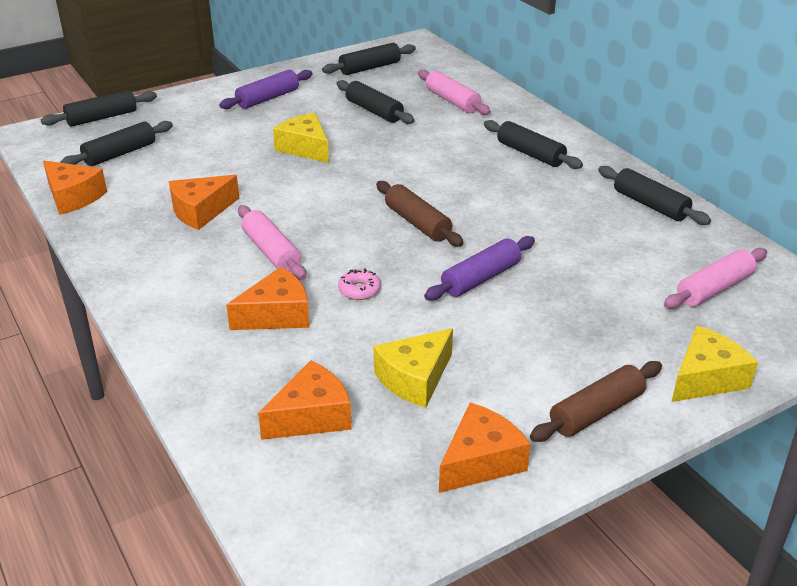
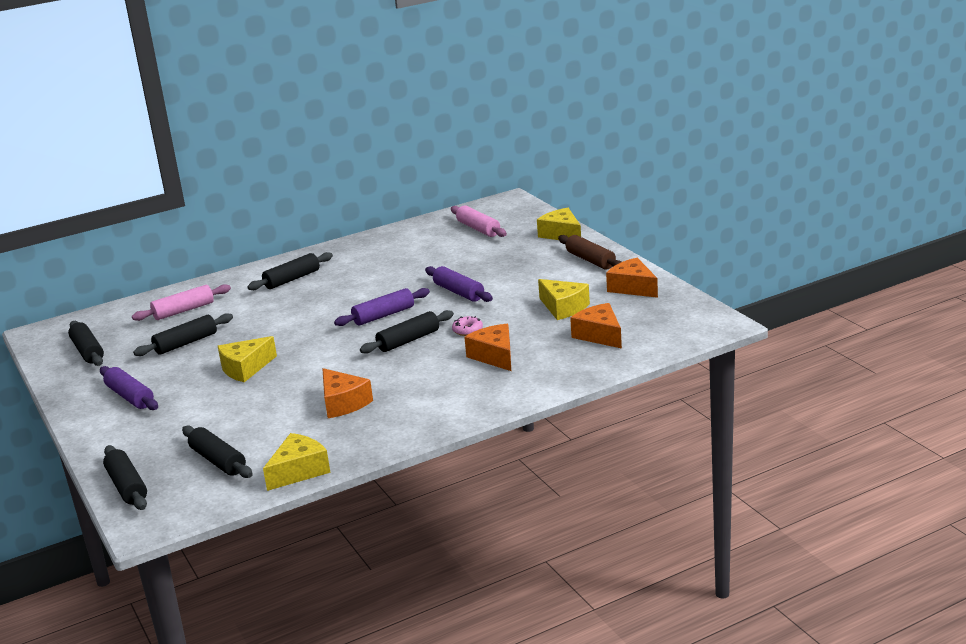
camera: 85 degrees left, 10 degrees down
orange cheese [43,161,107,215] -> yellow cheese [263,433,330,491]
pink rolling pin [238,205,306,280] -> none
brown rolling pin [376,181,464,247] -> purple rolling pin [334,288,430,326]
black rolling pin [598,166,711,225] -> black rolling pin moved to [360,310,454,354]

